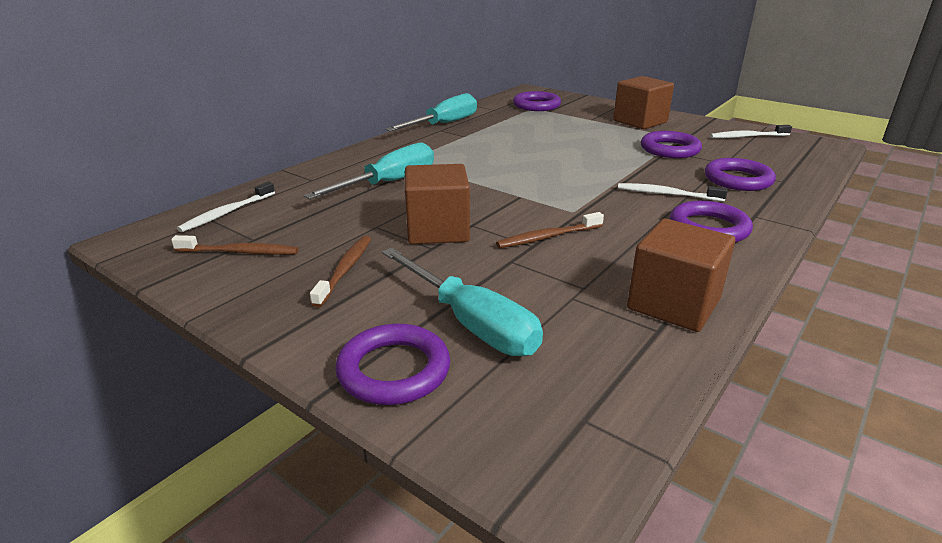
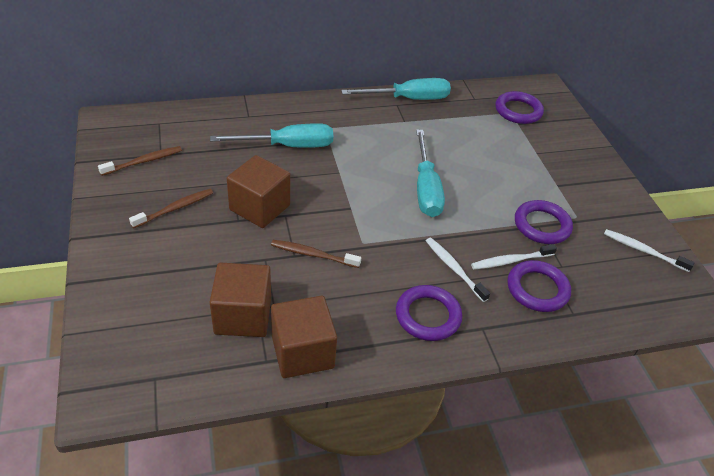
camera: 35 degrees right, 15 degrees up
brown toothbrush [171,235,299,255] -> brown toothbrush turned 75 degrees counterclockwise [98,146,182,176]
white toothbrush [177,182,275,232] -> white toothbrush moved to [471,244,557,270]
purple ring [335,324,450,405] -> none
turquoise screwdriver [382,248,543,356] -> turquoise screwdriver moved to [416,130,445,217]
brown cube [613,76,674,129] -> brown cube moved to [210,263,271,337]

